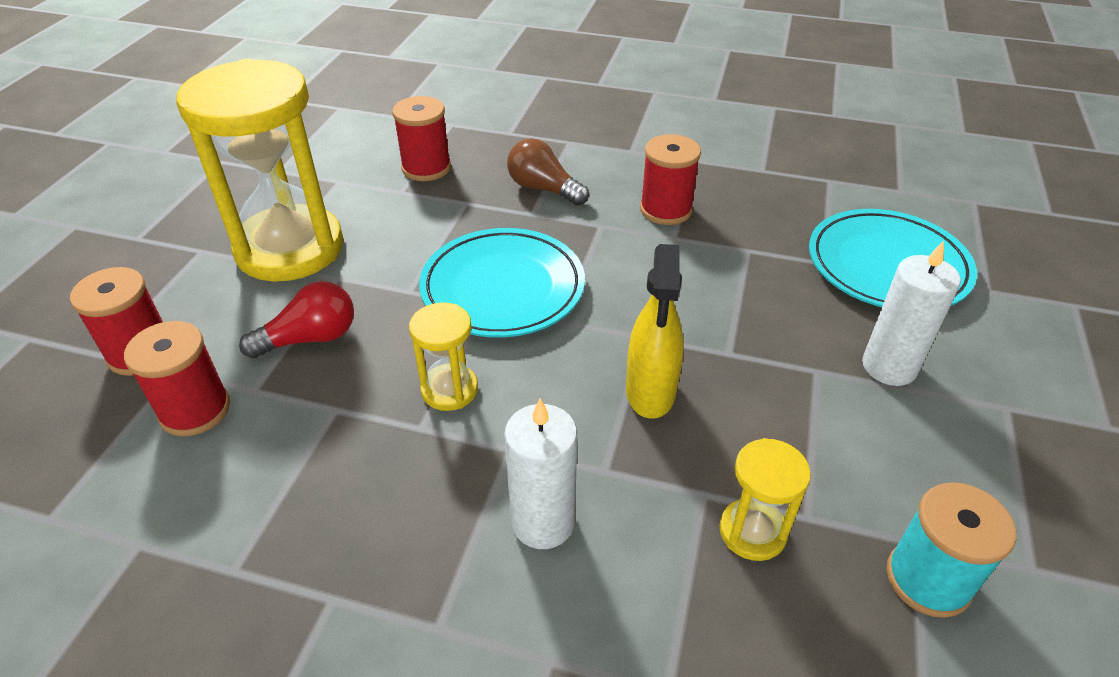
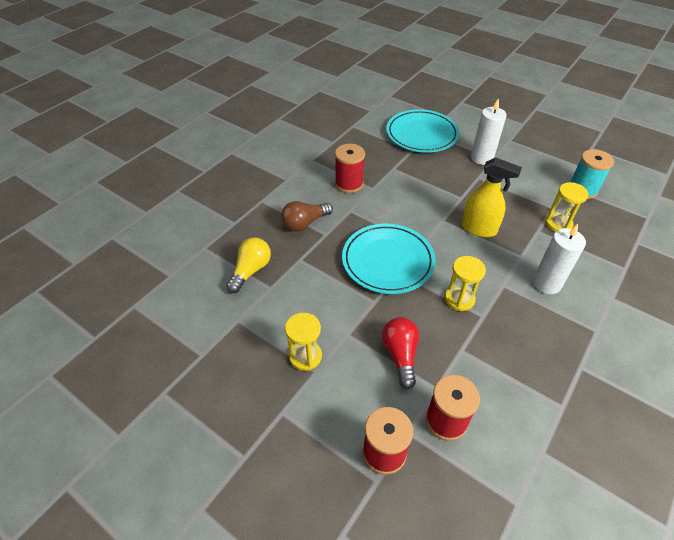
camera: 70 degrees left, 5 degrees up
yellow hourglass [177,59,343,282] -> yellow hourglass [285,313,322,371], size x0.45
red spool [392,96,451,181] -> yellow light bulb [226,238,271,293]

